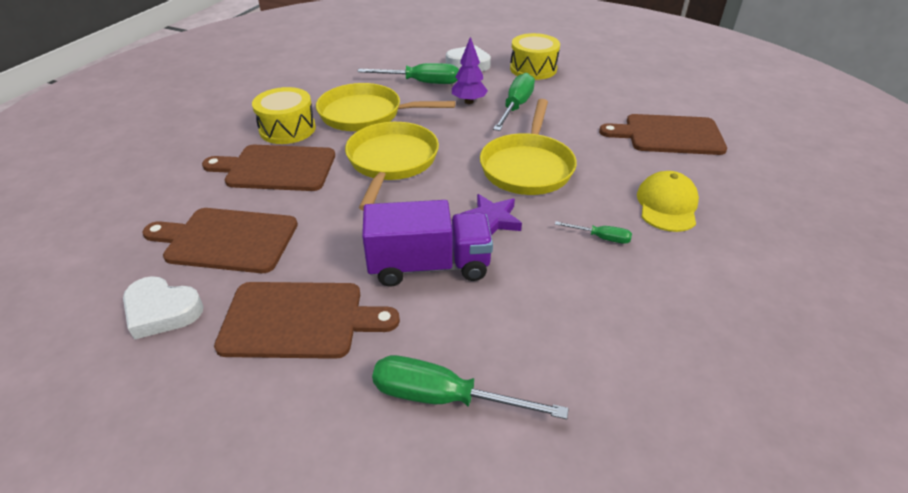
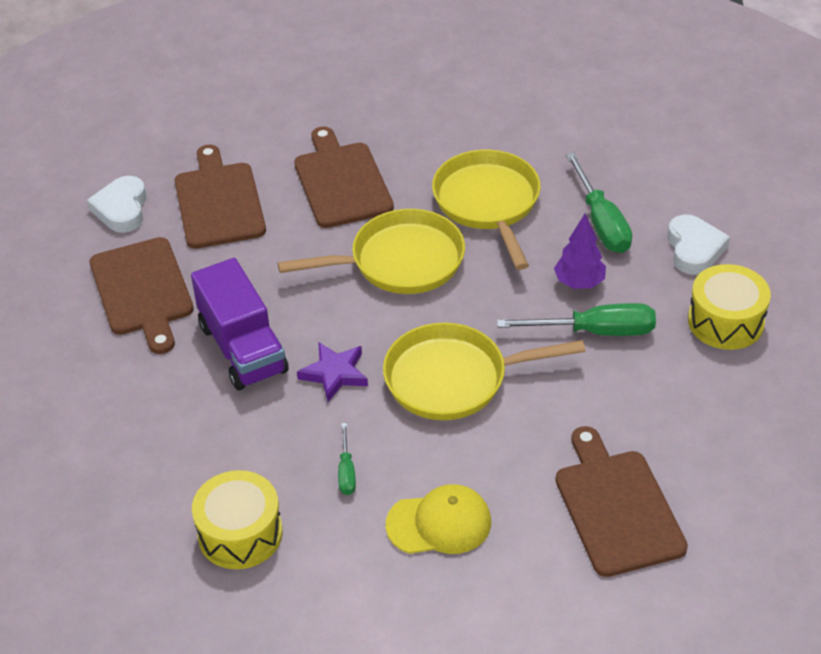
camera: 70 degrees right, 5 degrees up
yellow drum [252,87,316,144] -> yellow drum moved to [192,470,283,569]
green screwdriver [372,355,569,419] -> none

